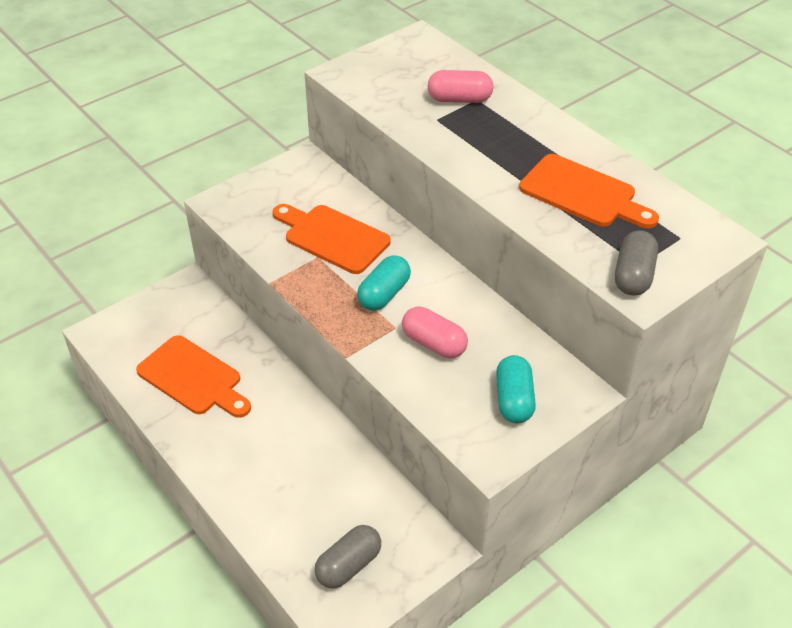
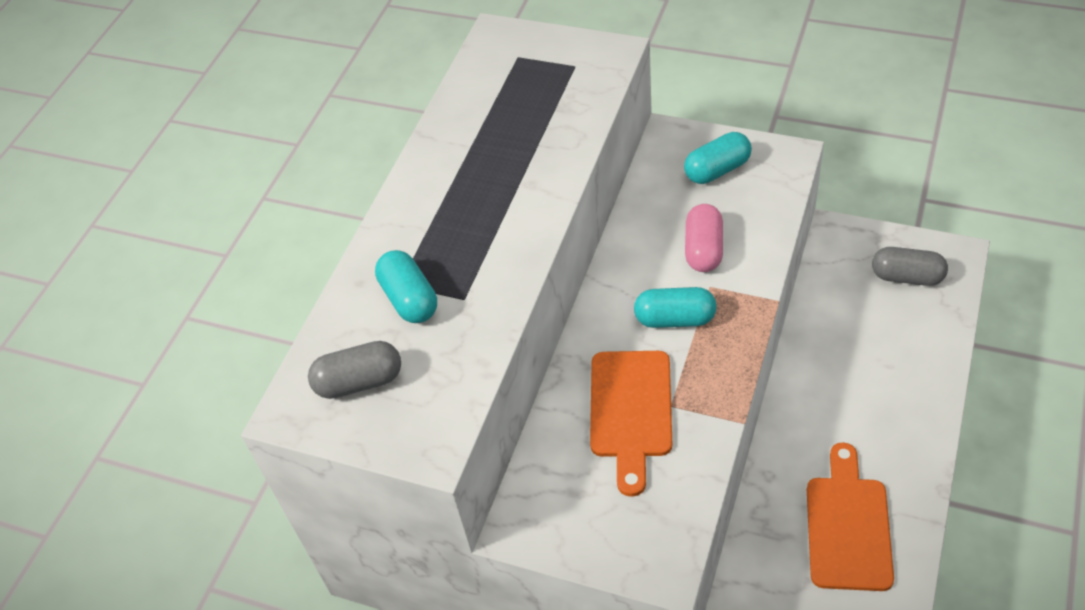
camera: 115 degrees left, 5 degrees up
pink capsule [428,70,494,103] -> turquoise capsule [375,250,437,323]
orange cutting board [519,154,659,228] -> none
grey capsule [615,230,658,296] -> grey capsule moved to [308,341,401,399]

